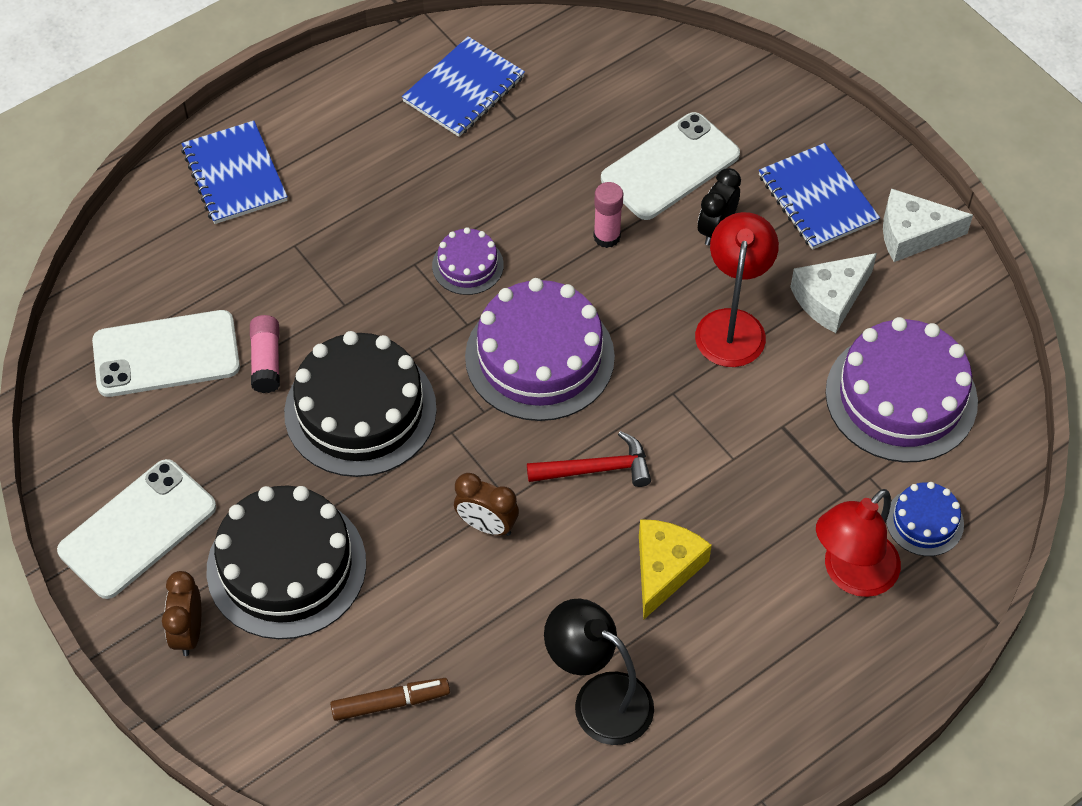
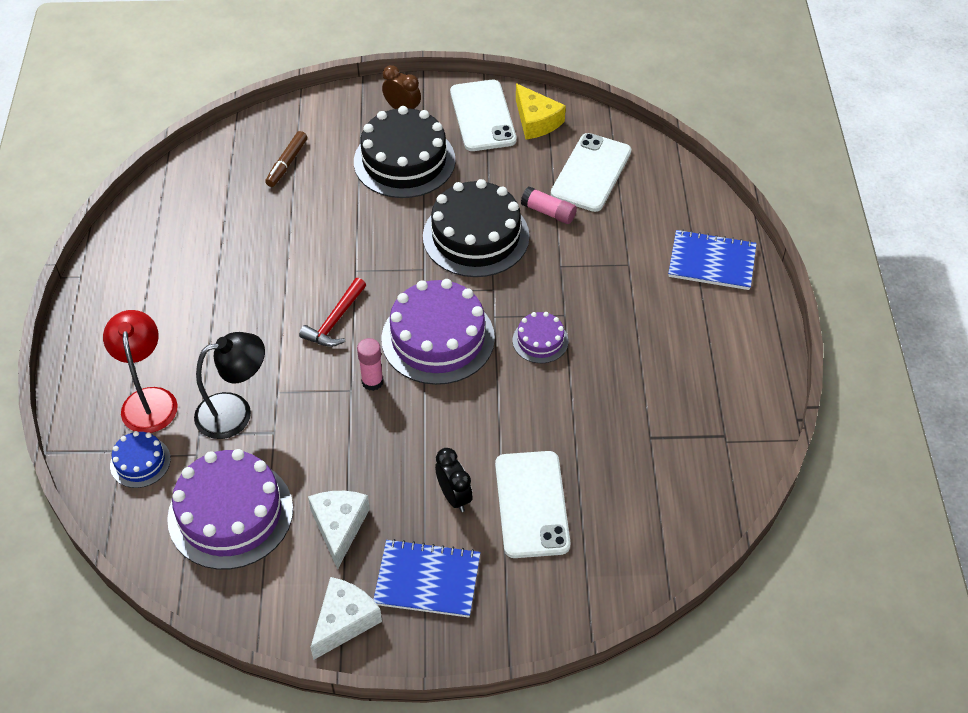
camera: 125 degrees right, 5 degrees down
blue notebook [402,36,525,137] -> none
brown clock [454,473,519,536] -> none
black lamp [544,599,654,745] -> black lamp moved to [194,332,265,439]
pink glue stick [593,182,623,248] -> pink glue stick moved to [357,338,384,391]
yellow cheese [639,519,712,619] -> yellow cheese moved to [516,83,566,139]
red lamp [695,212,779,367] -> none

